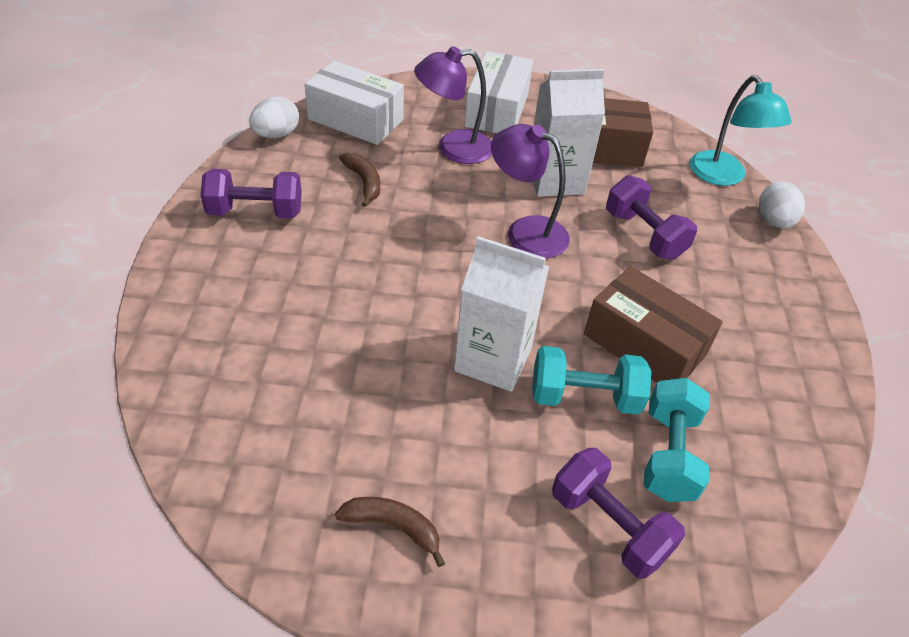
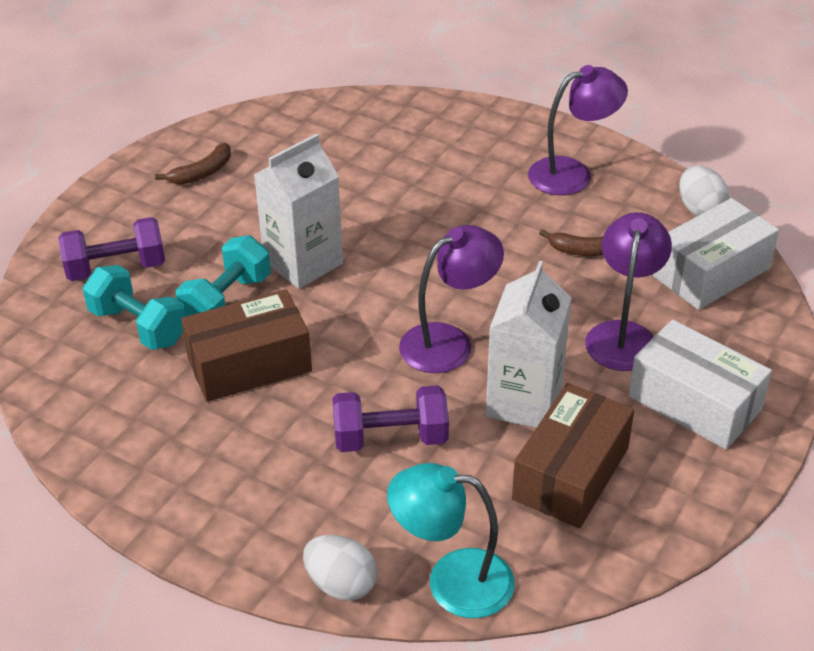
camera: 120 degrees right, 5 degrees down
purple dumbbell [201,169,302,218] -> purple lamp [528,65,628,195]

